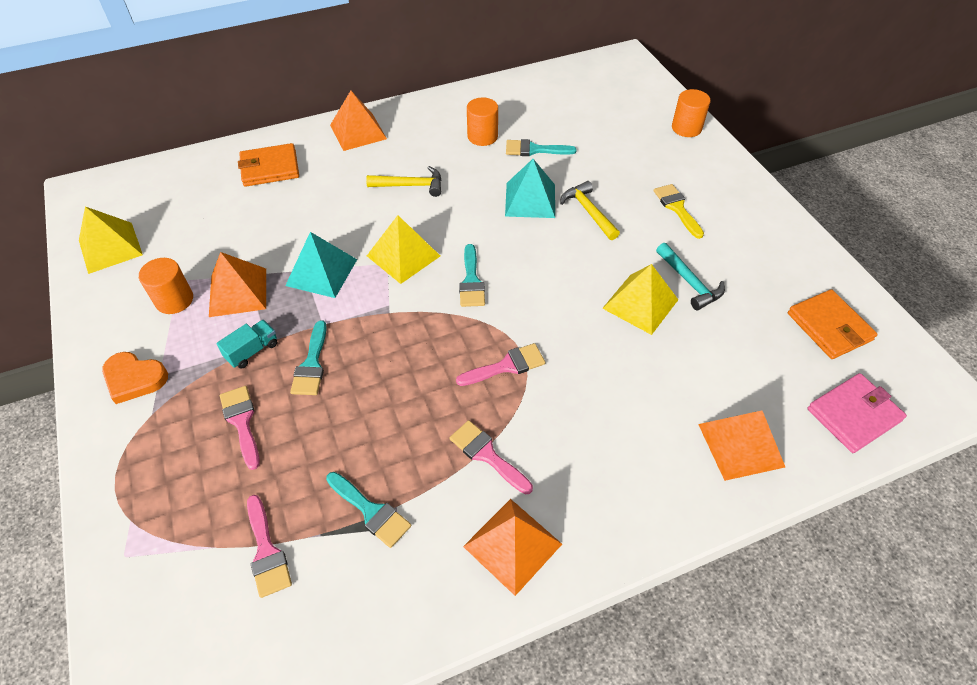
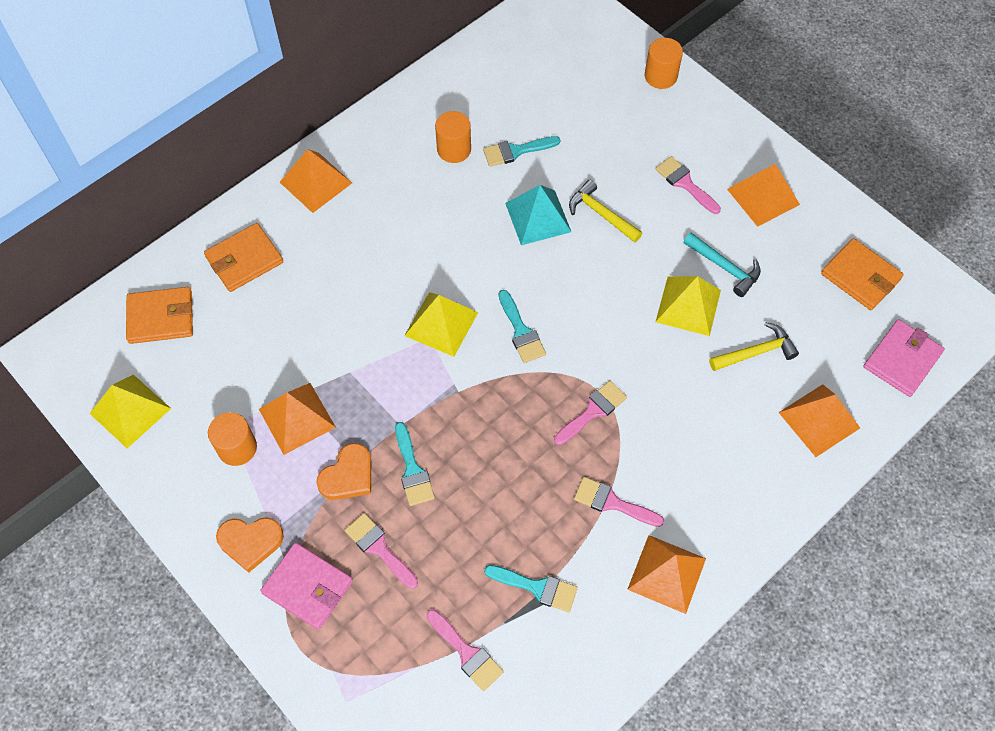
camera: 20 degrees left, 10 degrees up
turquoise truck [216,320,278,369] -> orange heart [316,443,371,500]
turquoise pyramid [285,232,357,298] -> none
yellow hammer [366,166,441,197] -> yellow hammer moved to [709,322,799,371]
yellow brush [654,184,704,239] -> pink brush [656,156,721,214]
none -> orange wallet [126,287,193,344]
none -> pink wallet [260,543,353,630]
none -> orange pyramid [727,164,800,227]

